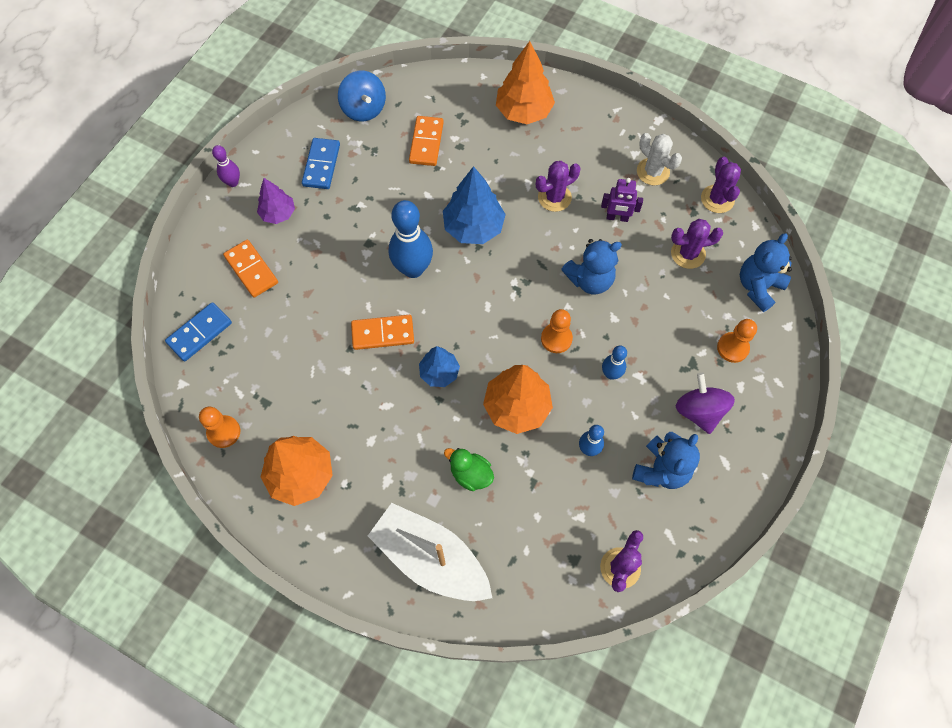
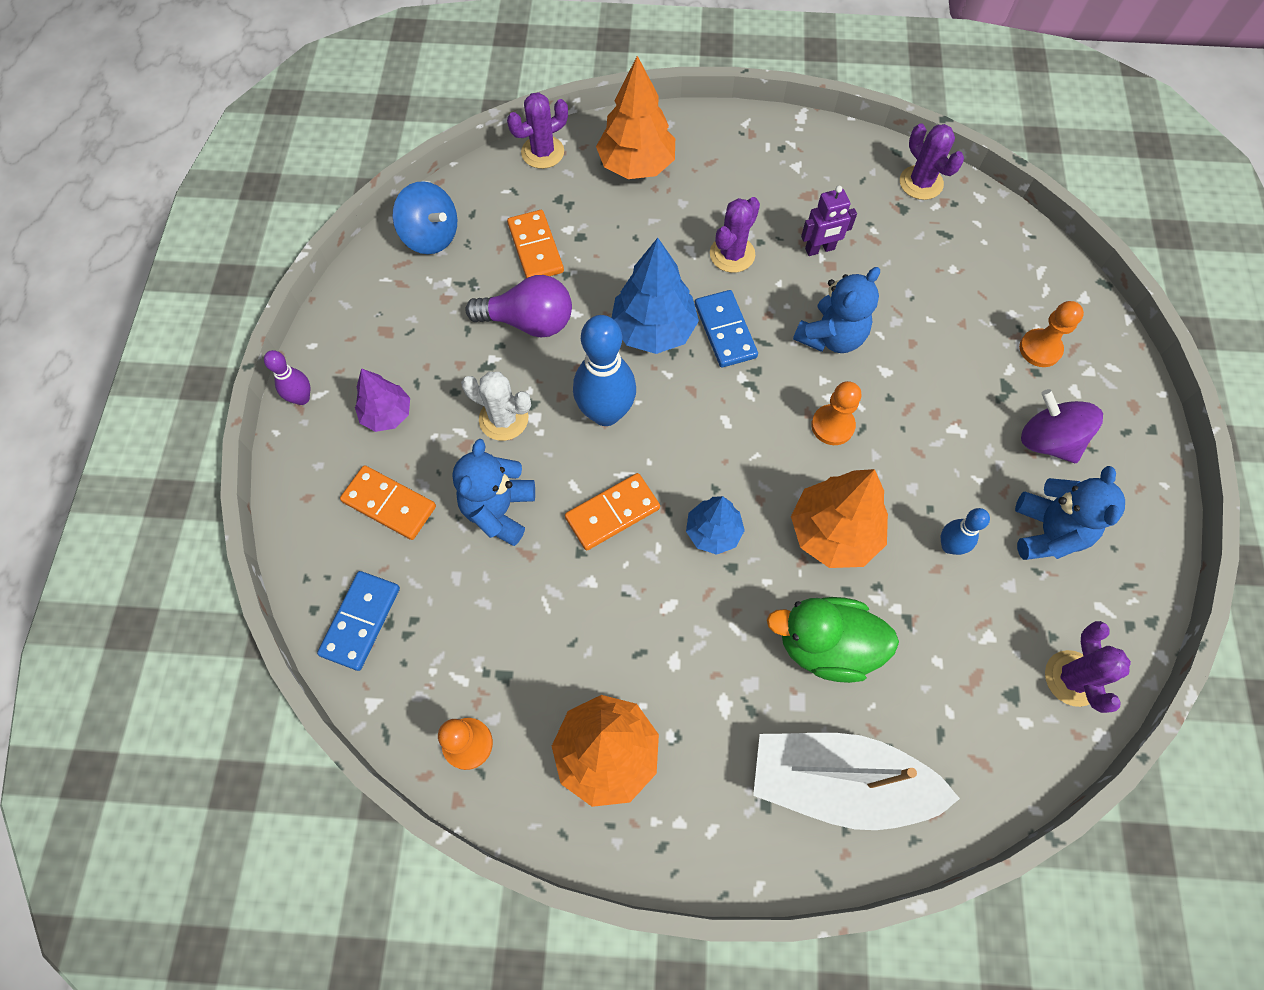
camera: 25 degrees left, 0 degrees up
blue domino [302,138,340,189] -> blue domino moved to [695,290,758,368]
green duck [444,448,494,491] -> green duck [767,597,899,683], size x1.61
blue bowling pin [602,346,627,379] -> none
white cactus [637,133,682,185] -> white cactus moved to [461,372,531,441]
purple cactus [671,219,723,269] -> purple cactus moved to [507,92,568,169]
blue teddy bear [740,233,792,312] -> blue teddy bear moved to [452,439,535,546]
none -> purple light bulb [465,275,572,337]

